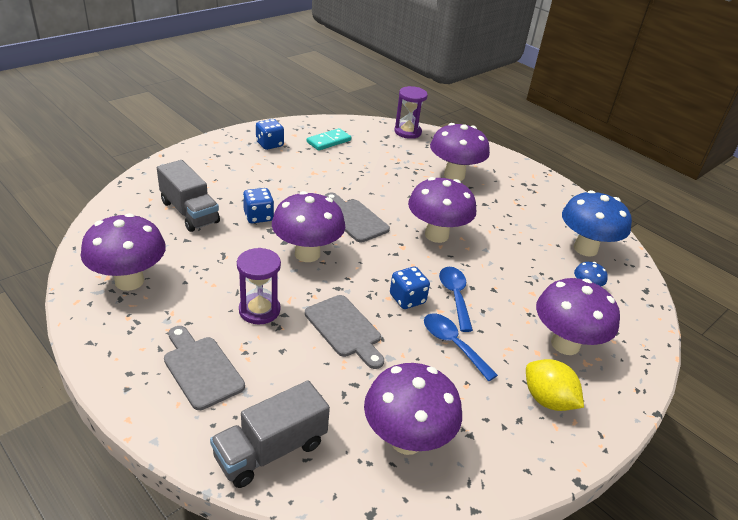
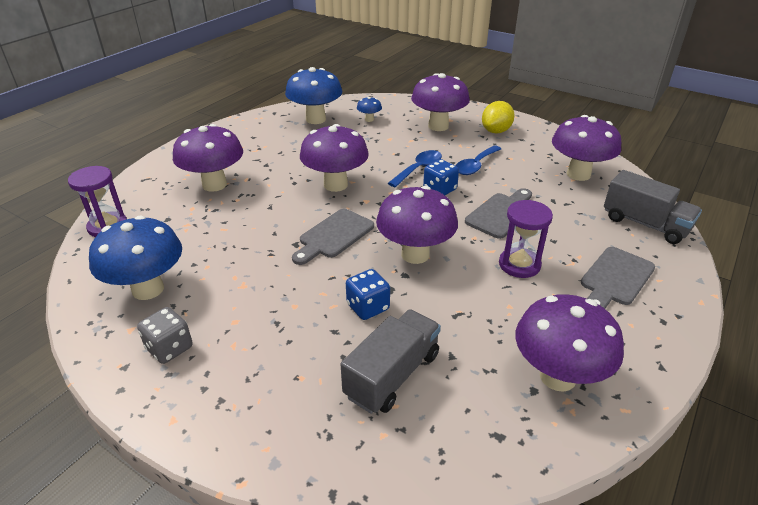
camera: 100 degrees left, 0 degrees up
blue dice [256,119,284,150] -> grey dice [137,307,193,364]
turquoise domino [307,128,351,151] -> blue mushroom [89,216,182,300]
blue spoon [439,267,473,332] -> blue spoon turned 150 degrees clockwise [388,150,442,187]

